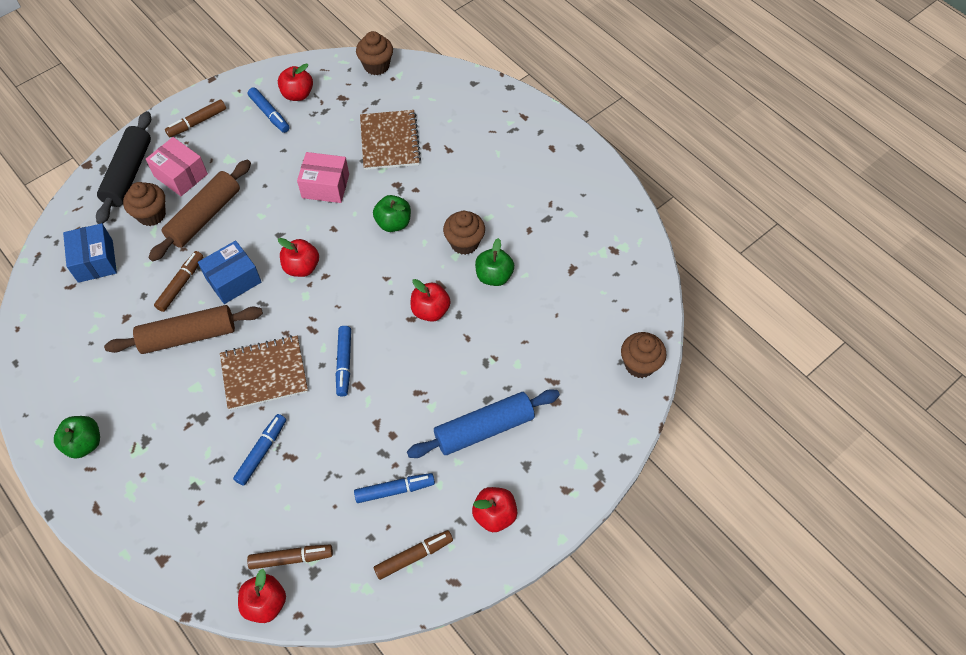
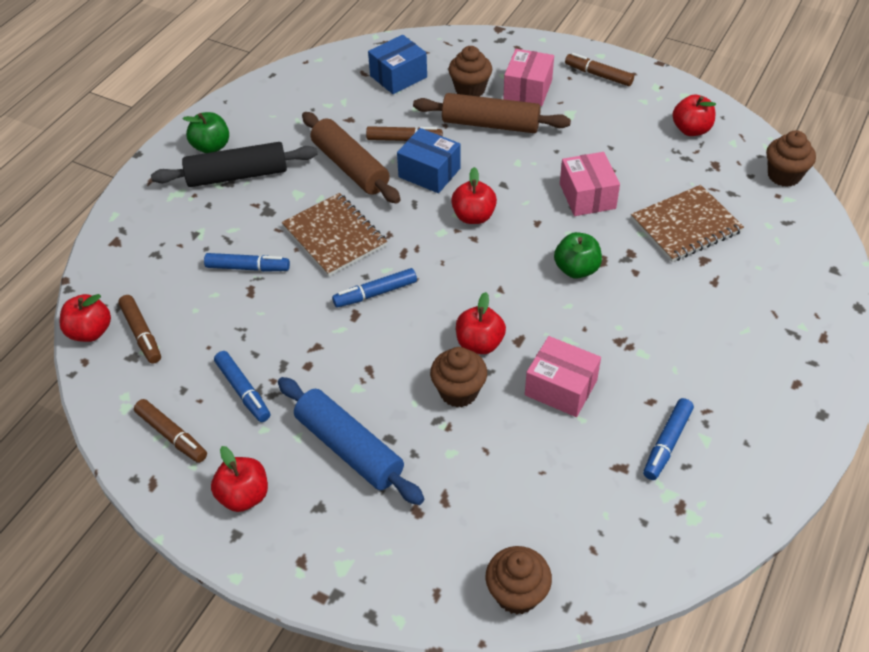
camera: 70 degrees right, 10 degrees down
black rolling pin [96,111,151,224] -> black rolling pin moved to [151,142,317,187]
blue marker [248,87,290,133] -> blue marker moved to [643,398,694,480]
brown cupcake [443,211,485,255] -> brown cupcake moved to [430,347,487,407]
green apple [475,238,514,286] -> pink box [525,336,601,417]

